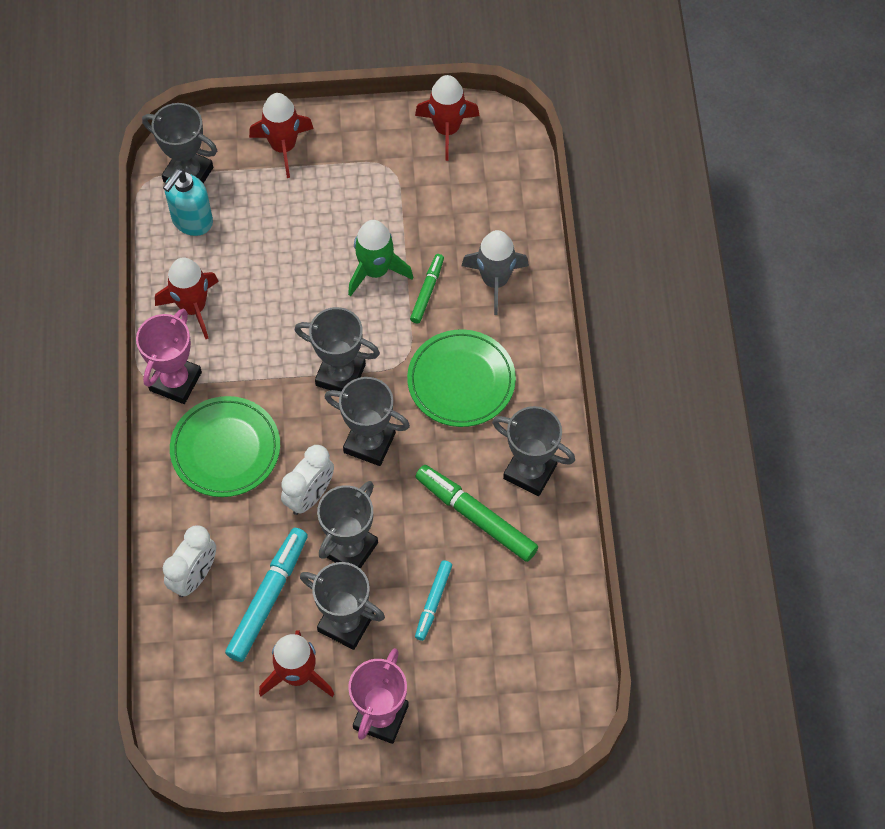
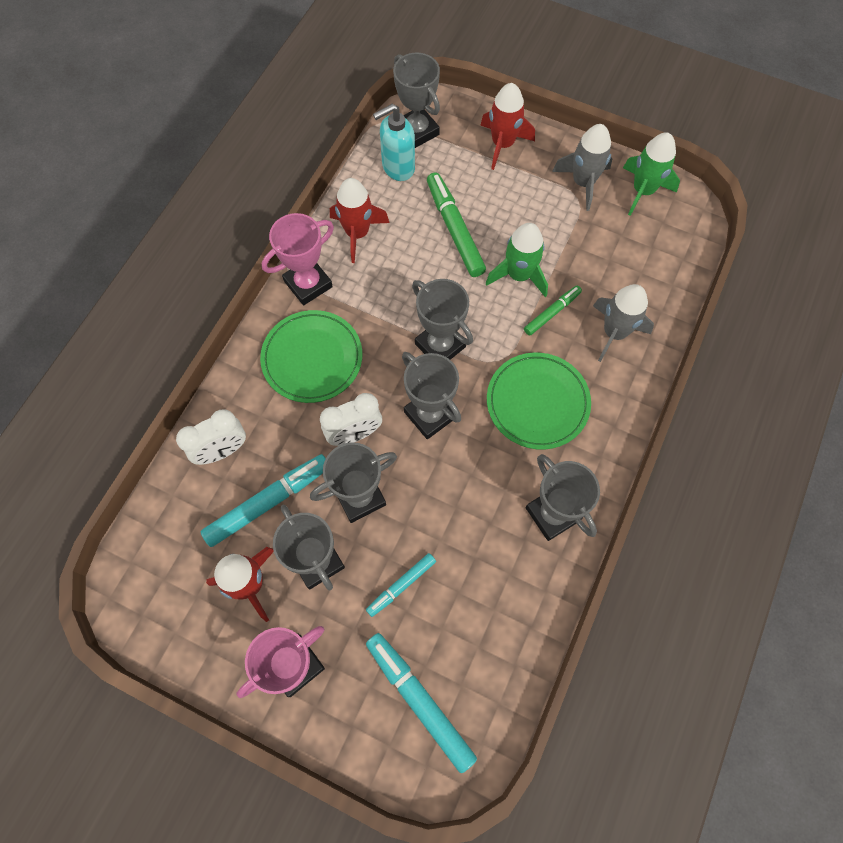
camera: 30 degrees right, 5 degrees up
red rocket [415,75,480,161] -> green rocket [623,132,680,216]
green marker [415,465,538,562] -> green marker moved to [427,172,486,277]
none -> turquoise marker [366,633,477,773]
none -> grey rocket [552,124,612,211]

